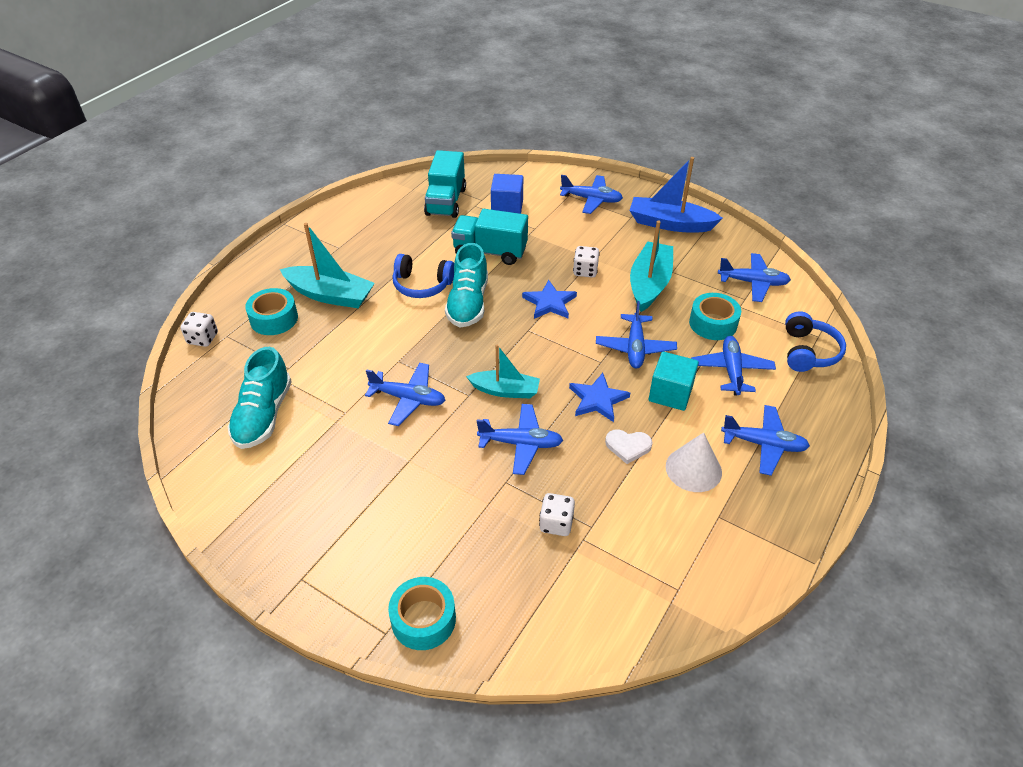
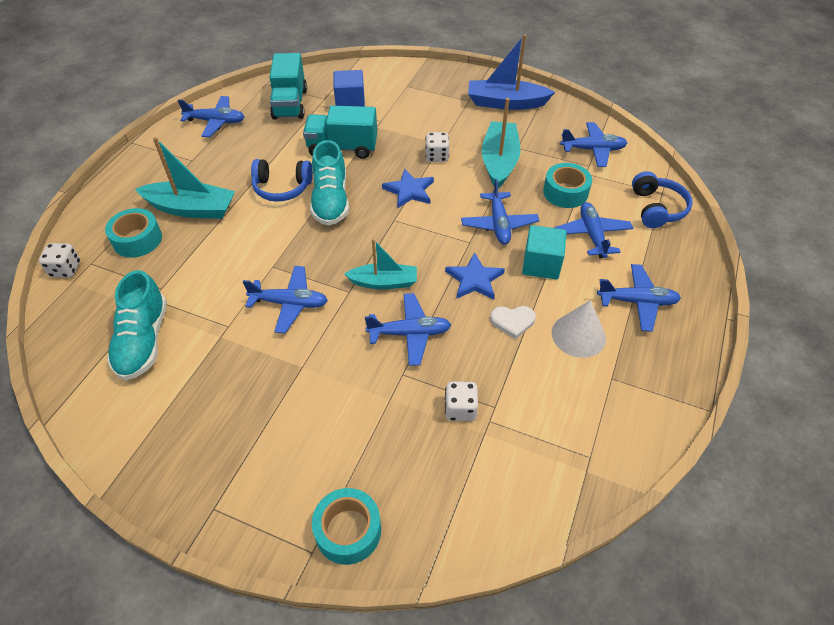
camera: 10 degrees left, 5 degrees up
blue plane [560,175,623,214] -> blue plane moved to [178,96,244,137]

